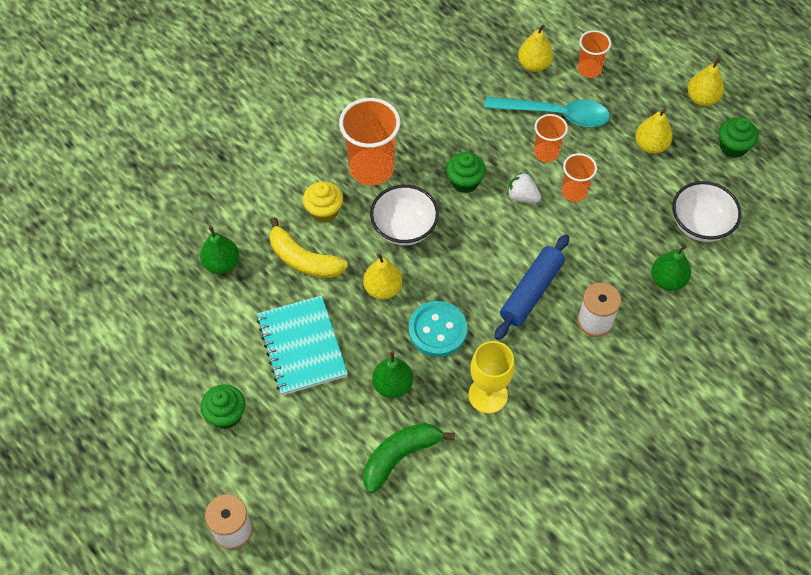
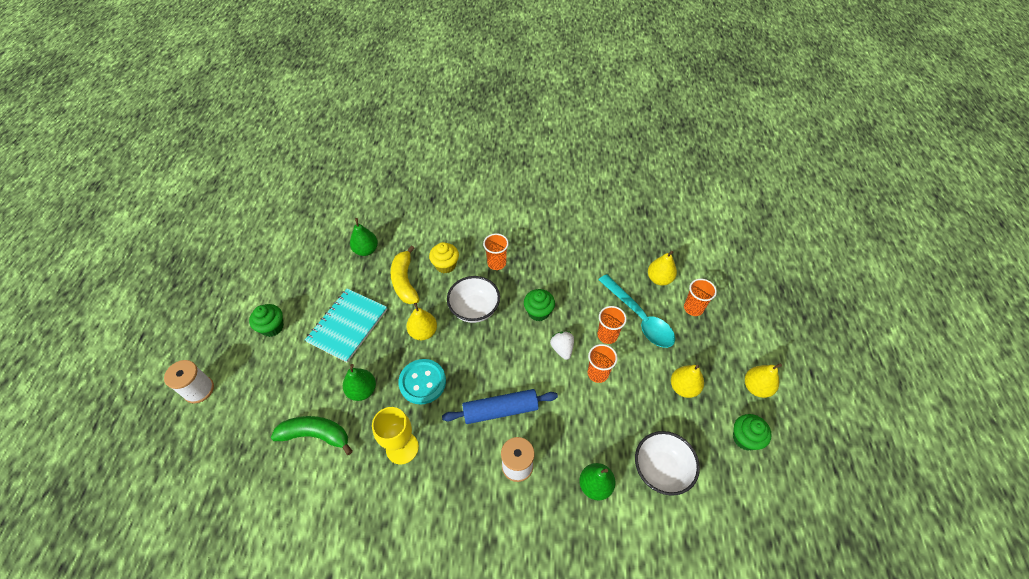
camera: 45 degrees right, 5 degrees down
orange cup [339,98,400,186] -> orange cup [483,233,509,270], size x0.56

